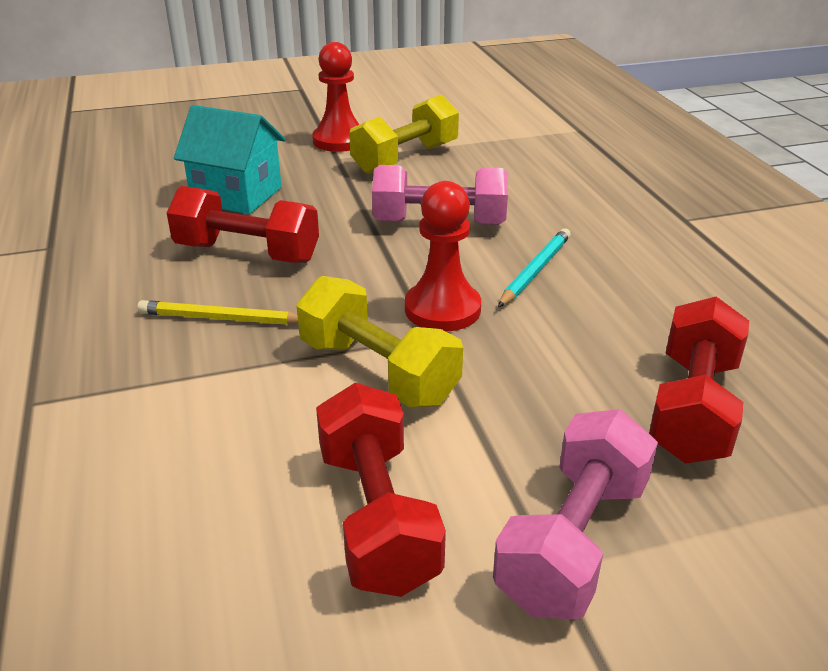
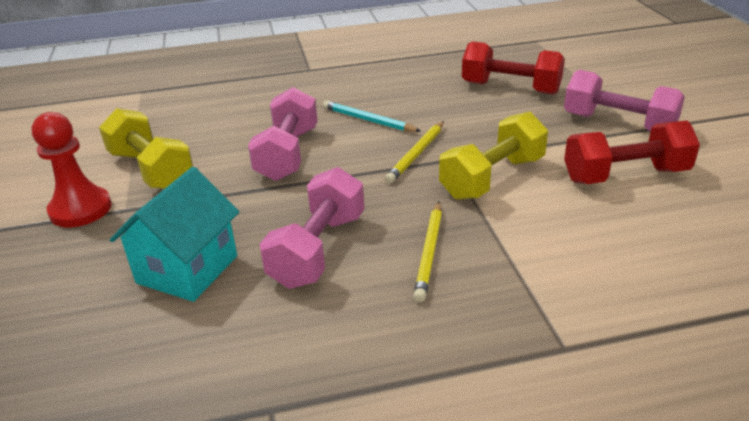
camera: 85 degrees left, 0 degrees up
red dumbbell [167,186,319,263] -> pink dumbbell [260,167,364,289]
red pawn [405,181,481,332] -> yellow pencil [385,121,444,183]

